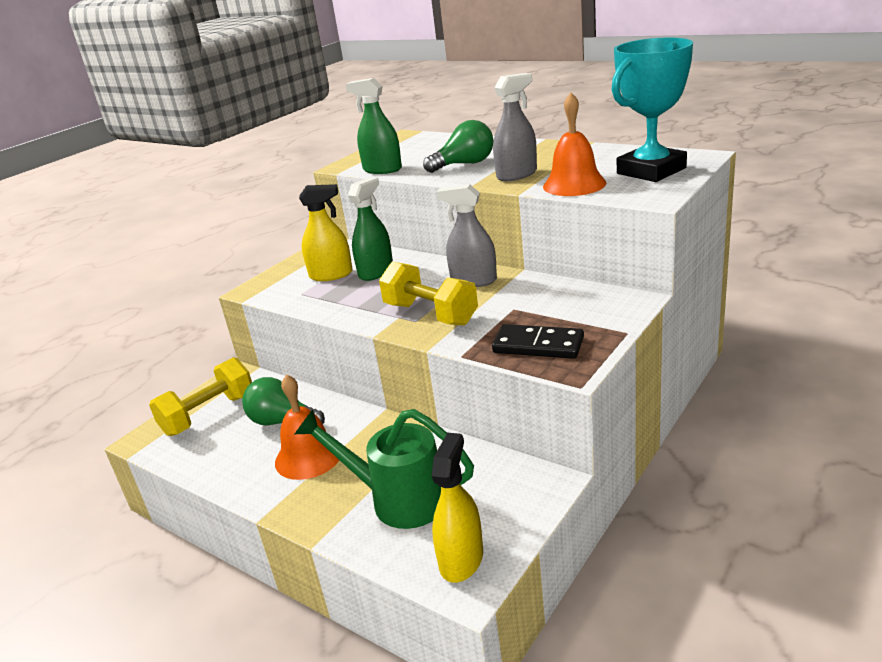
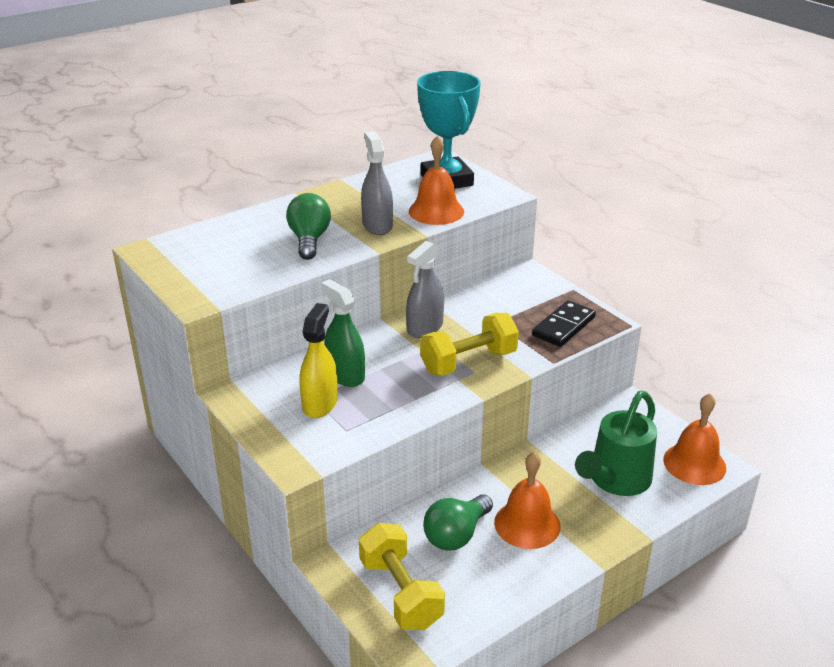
camera: 75 degrees left, 5 degrees up
green spray bottle [345,78,402,174] -> none
yellow spray bottle [432,433,483,583] -> orange bell [663,393,726,485]

